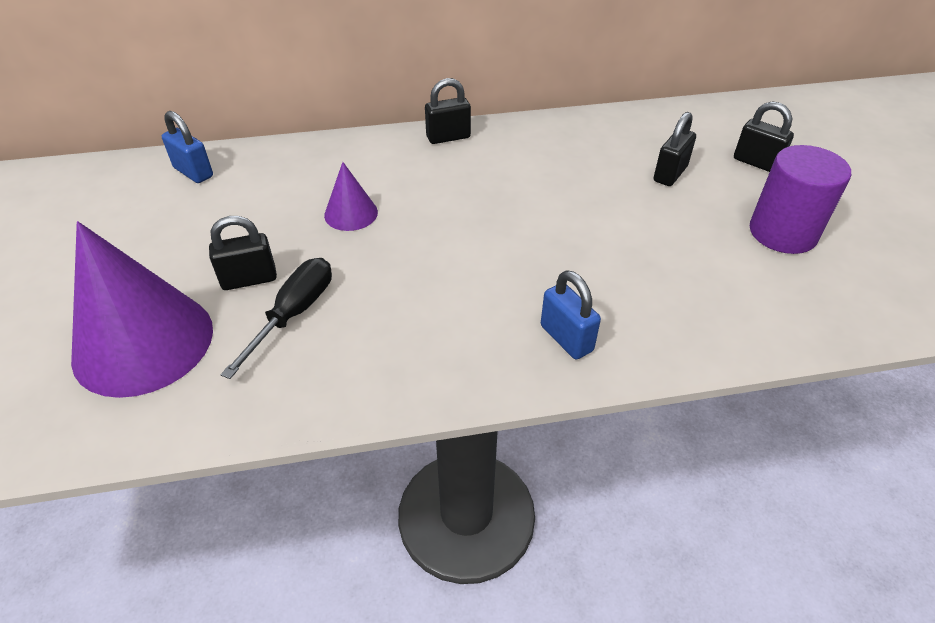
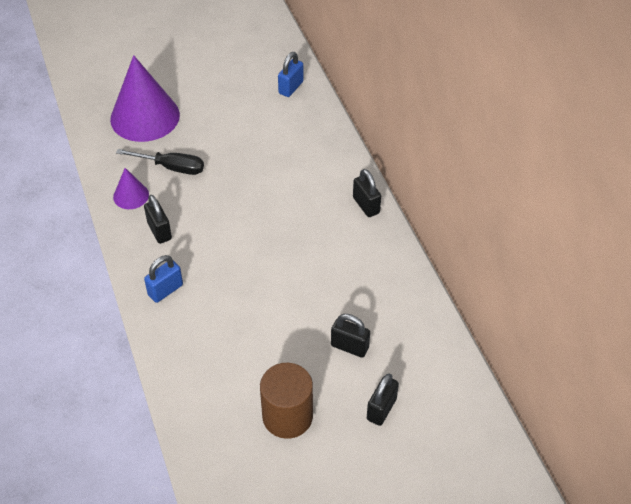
camera: 80 degrees right, 5 degrees up
black padlock [209,216,277,290] -> black padlock moved to [144,195,172,244]
purple cone [324,162,378,231] -> purple cone moved to [113,168,149,209]
purple cylinder [750,145,851,254] -> brown cylinder [260,363,313,439]

